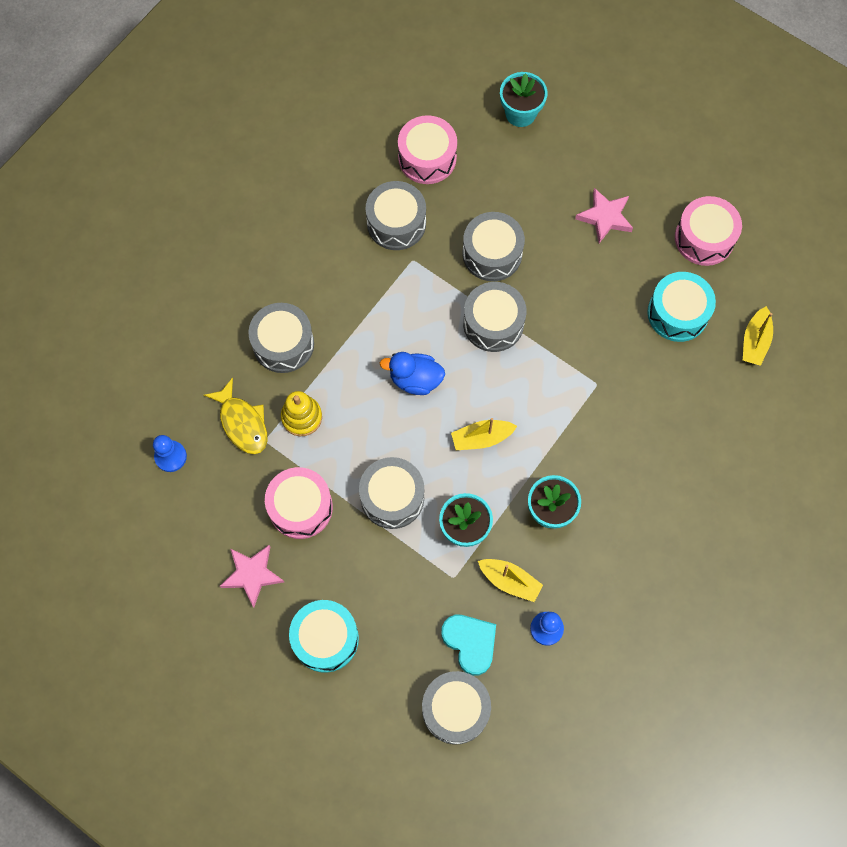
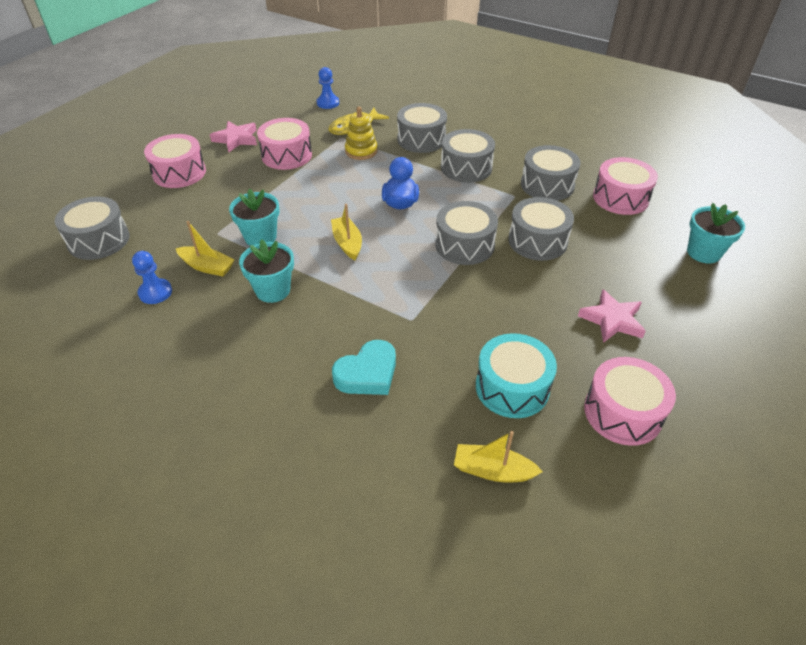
camera: 85 degrees right, 25 degrees down
turquoise drum [289,600,359,673] -> pink drum [144,134,206,188]
grey drum [359,457,424,529] -> grey drum moved to [441,129,495,183]
turquoise heart [441,615,496,676] -> turquoise heart moved to [332,340,396,395]
yellow boat [478,559,543,602] -> yellow boat turned 90 degrees counterclockwise [176,221,234,276]

